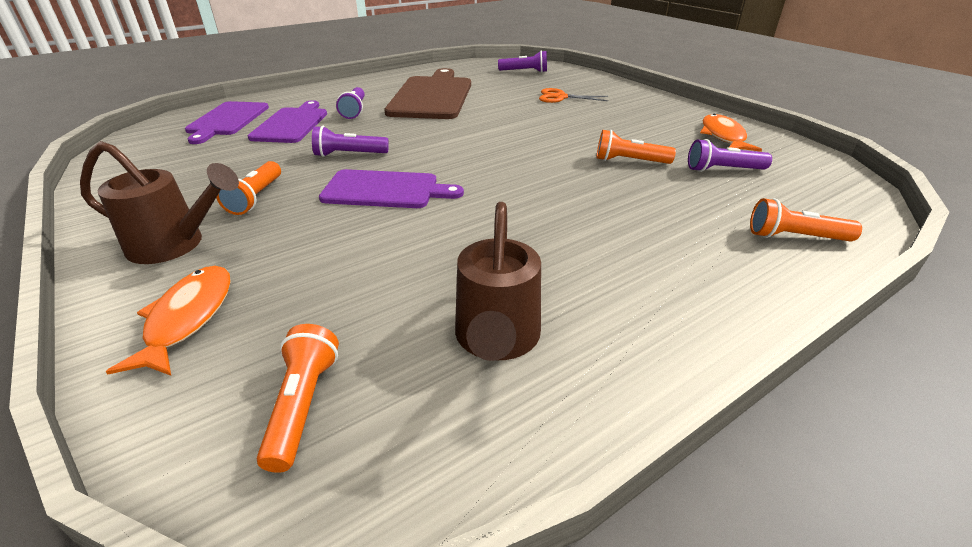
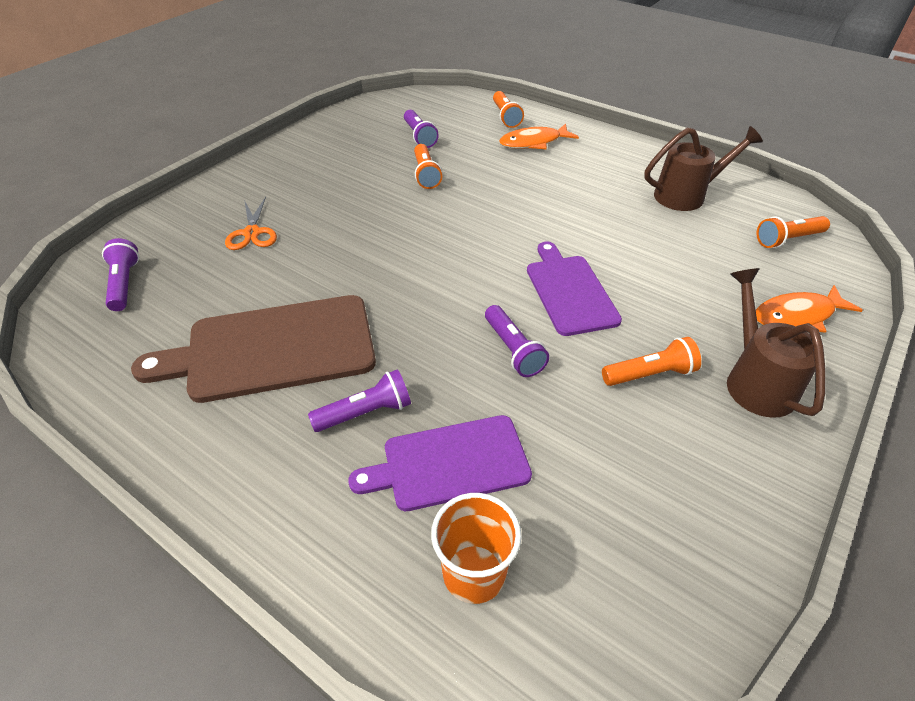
camera: 110 degrees left, 10 degrees up
purple cutting board [185,101,269,144] -> orange cup [431,493,521,604]
orange fish [700,114,762,152] -> orange fish moved to [499,124,579,150]

